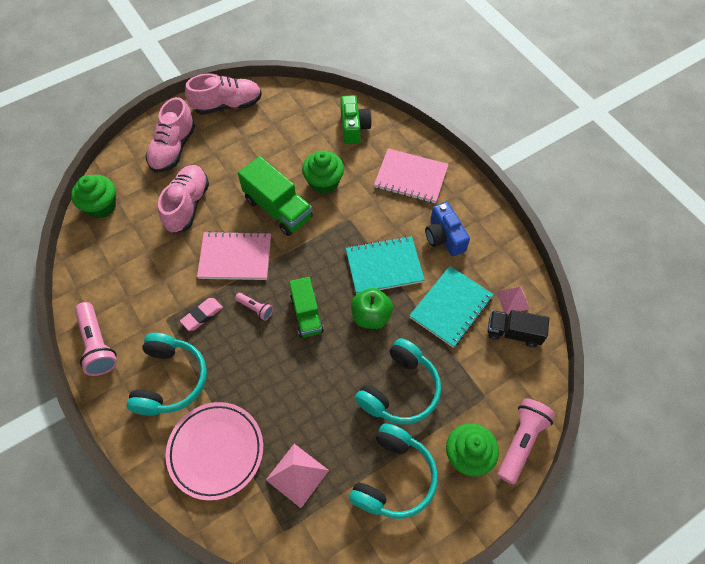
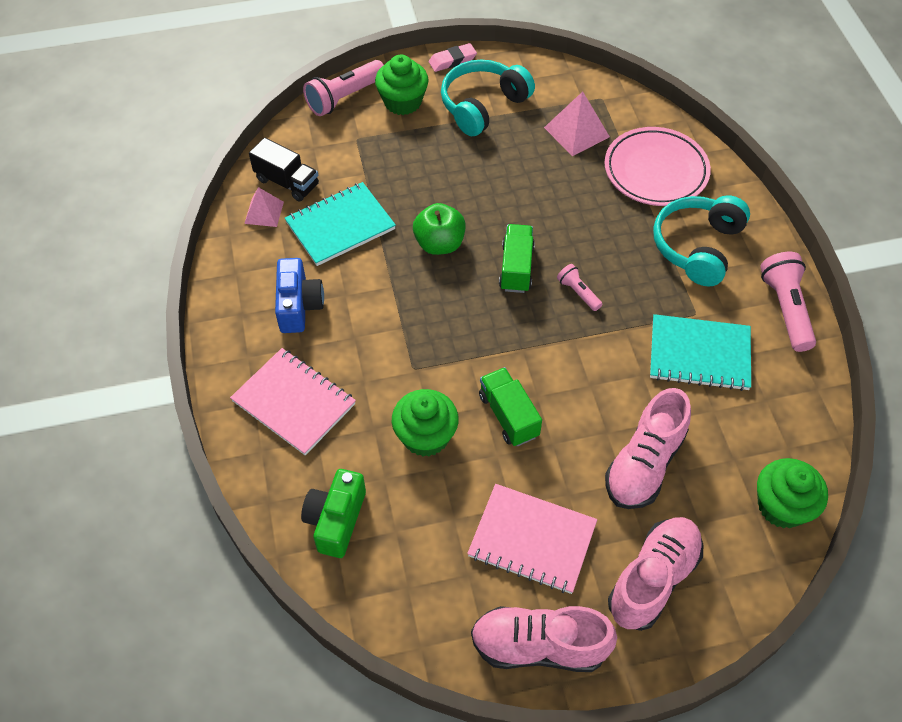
camera: 160 degrees left, 5 degrees down
pink eraser [180,298,223,331] -> pink eraser moved to [429,43,477,72]
pink notebook [197,231,271,280] -> pink notebook moved to [467,484,597,594]
green truck [238,156,313,236] -> green truck [479,367,542,446], size x0.66
turquoise notebook [346,236,425,294] -> turquoise notebook moved to [650,314,751,391]
turquoise headphones [355,338,441,425] -> none

